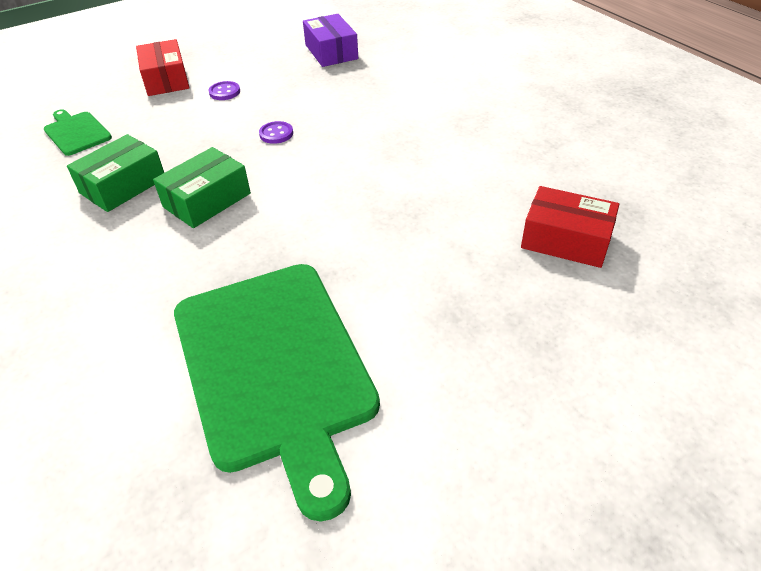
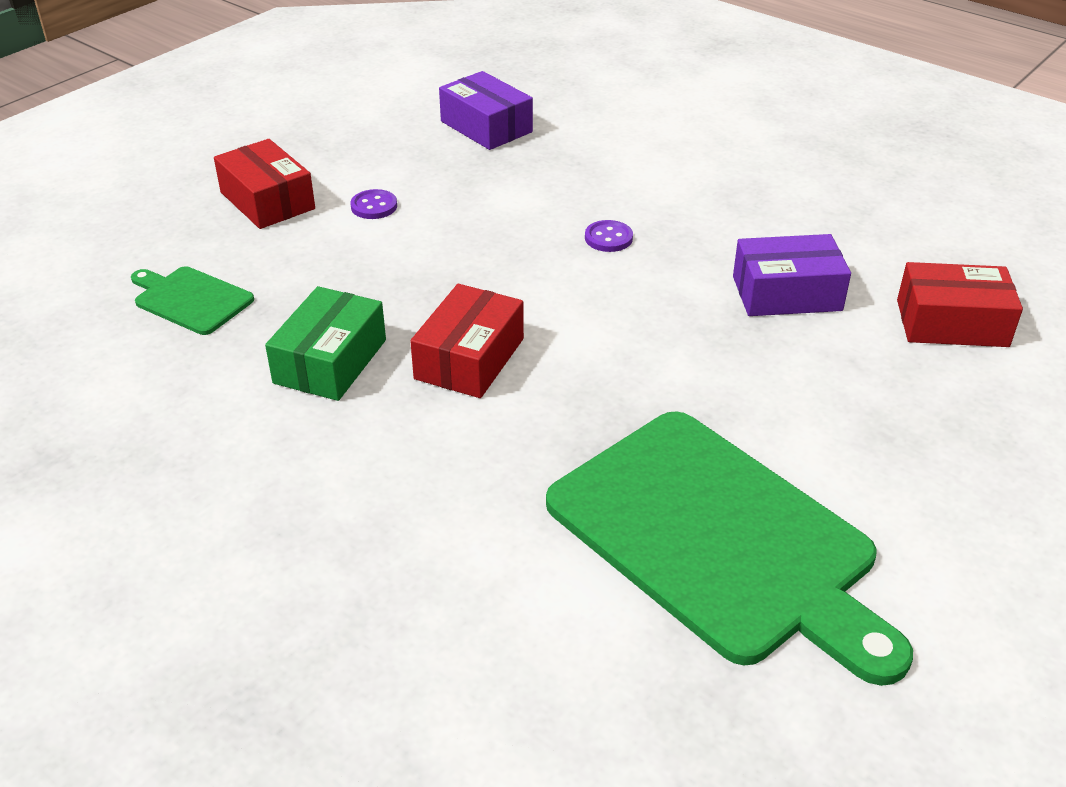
camera: 20 degrees left, 5 degrees down
green box [153,147,251,228] -> red box [410,284,524,398]
purple button [259,121,293,144] -> purple button moved to [585,220,633,252]
none -> purple box [733,234,851,316]

